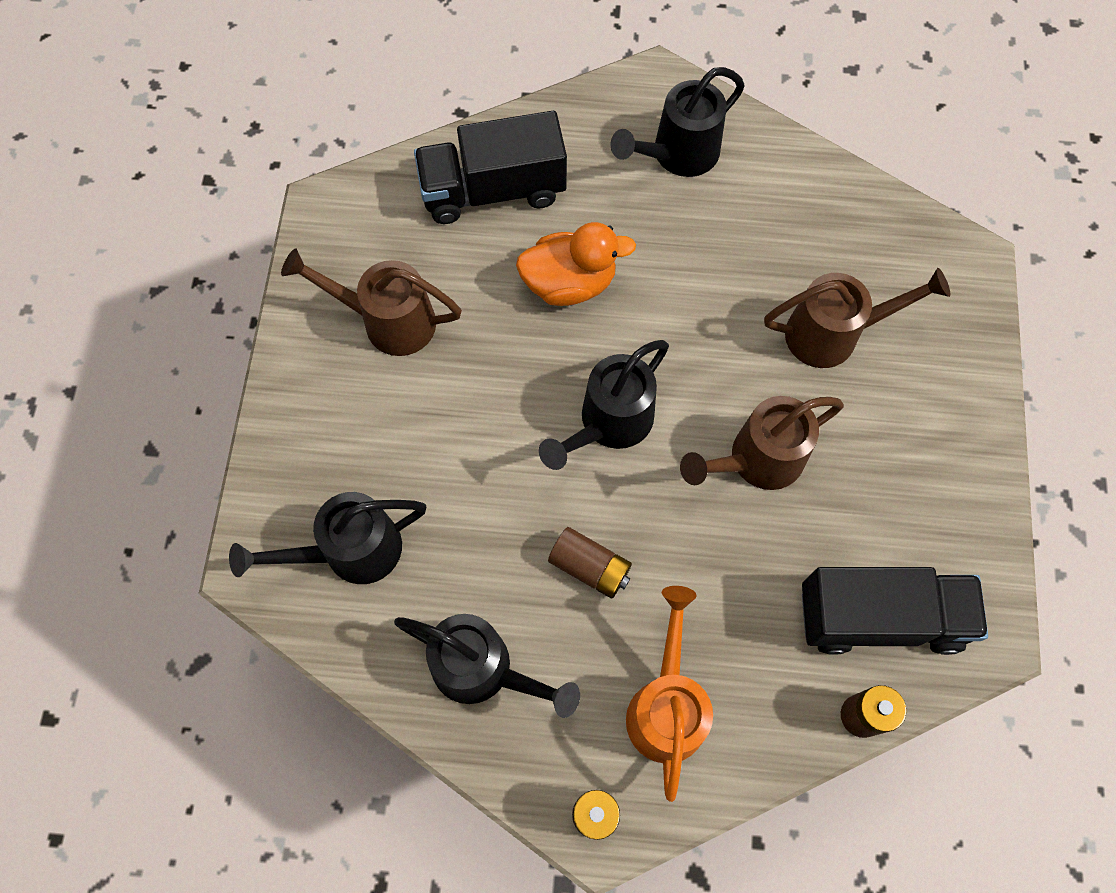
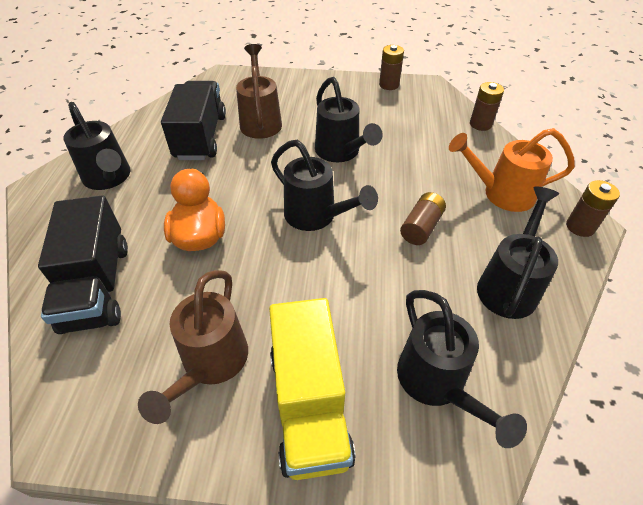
camera: 90 degrees left, 20 degrees down
brown watering can [680,396,844,490] -> black watering can [315,77,383,162]
black truck [802,567,988,655] -> black truck moved to [161,81,226,160]
none -> yellow truck [269,298,356,480]
none -> brown battery [379,45,404,90]

